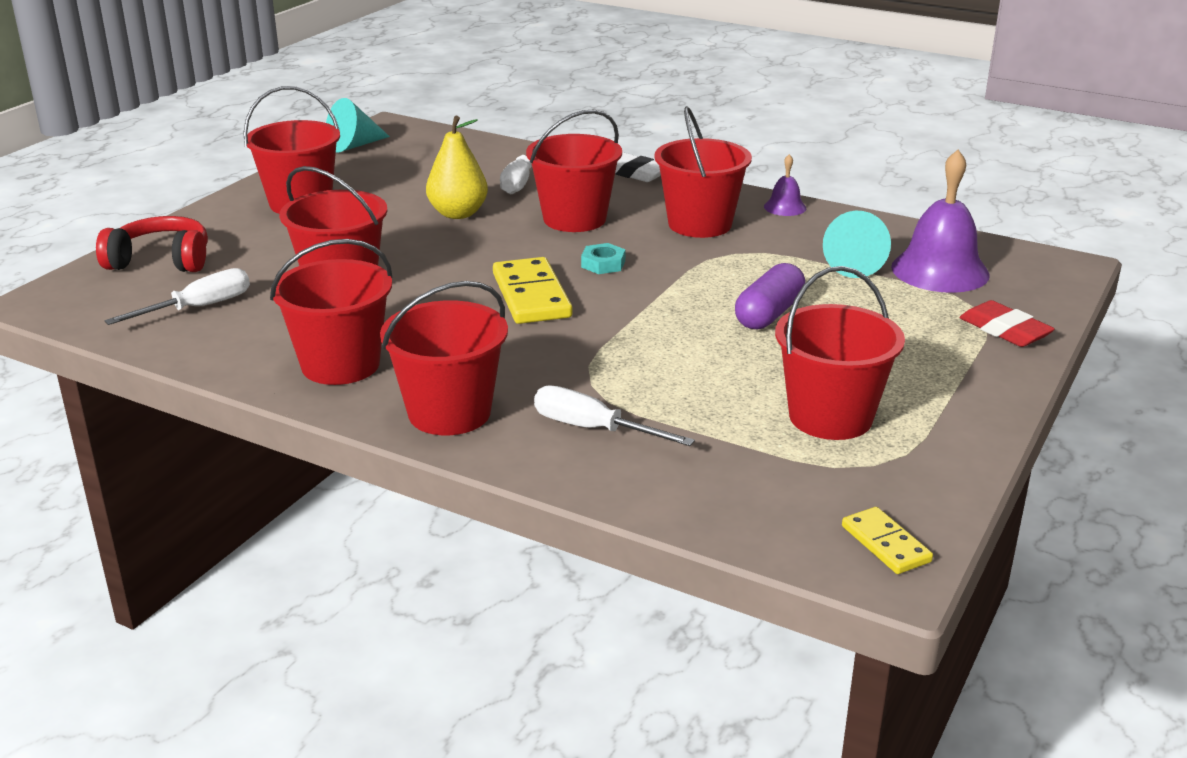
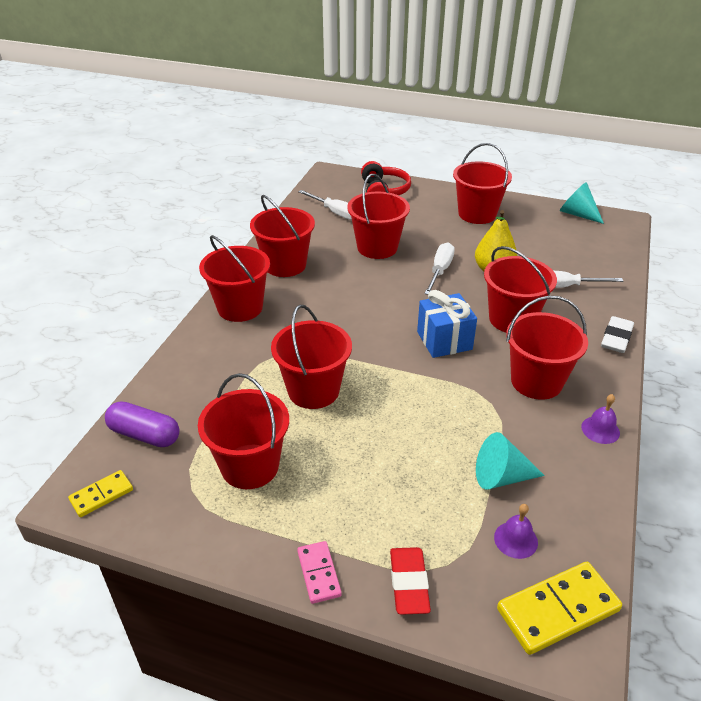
camera: 80 degrees right, 10 degrees up
yellow domino [493,257,572,324] -> yellow domino moved to [497,562,622,655]
white screwdriver [534,385,695,446] -> white screwdriver moved to [424,243,455,295]
turquoise nut [581,243,625,274] -> blue gift [417,290,477,358]
purple capsule [735,263,805,330] -> purple capsule moved to [105,401,179,447]
purple bell [891,150,990,293] -> purple bell [494,504,538,559], size x0.49
red eraser [959,300,1055,347] -> red eraser turned 45 degrees counterclockwise [390,547,431,615]
none -> red bucket [271,305,352,409]
none -> pink domino [297,541,342,604]

